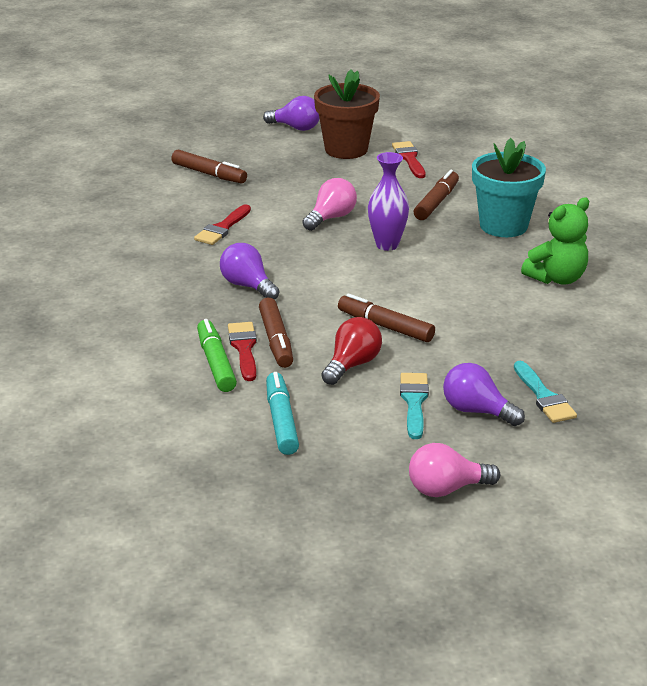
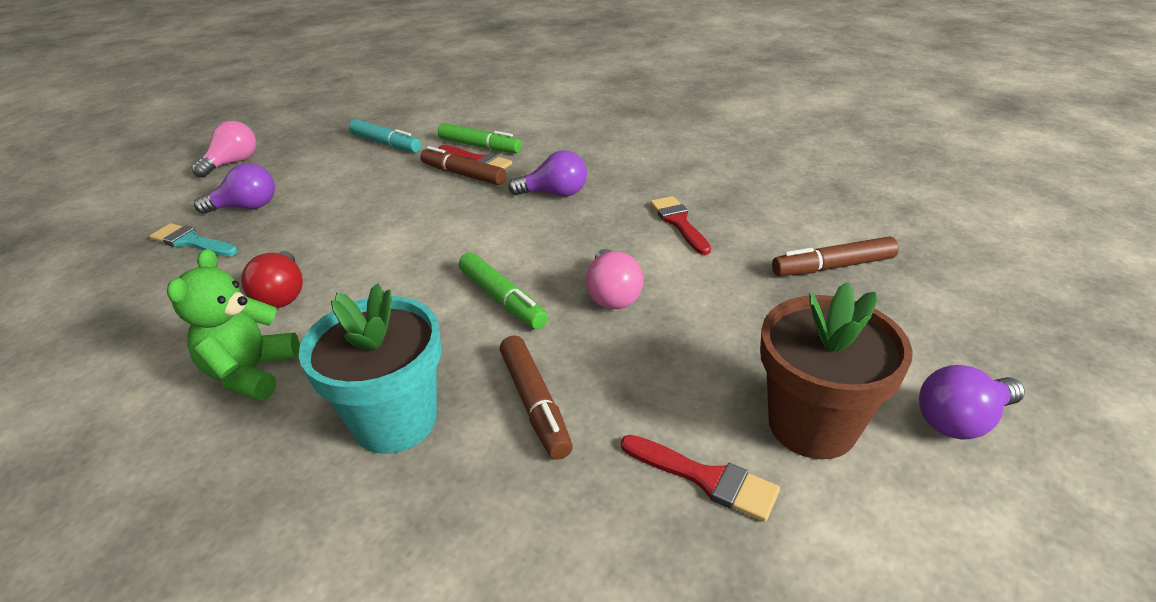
camera: 135 degrees right, 5 degrees up
red light bulb [321,317,382,385] -> red light bulb moved to [241,251,303,308]
brown marker [338,294,435,342] -> none
purple vase [368,152,409,251] -> green marker [459,252,548,329]
turquoise brush [400,373,429,439] -> none

